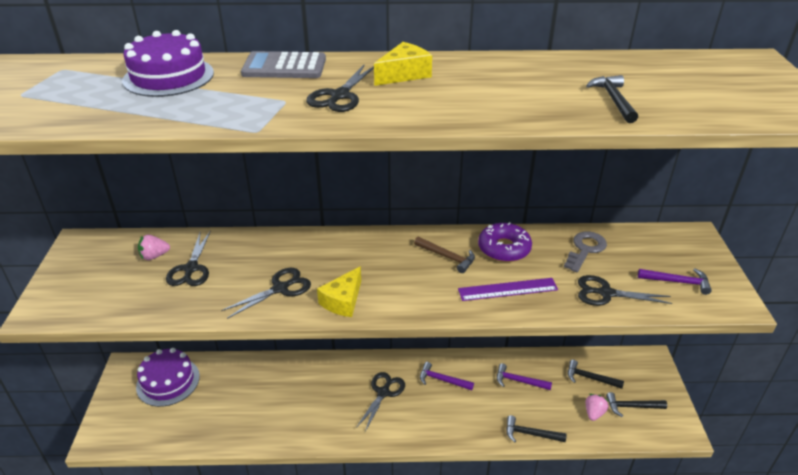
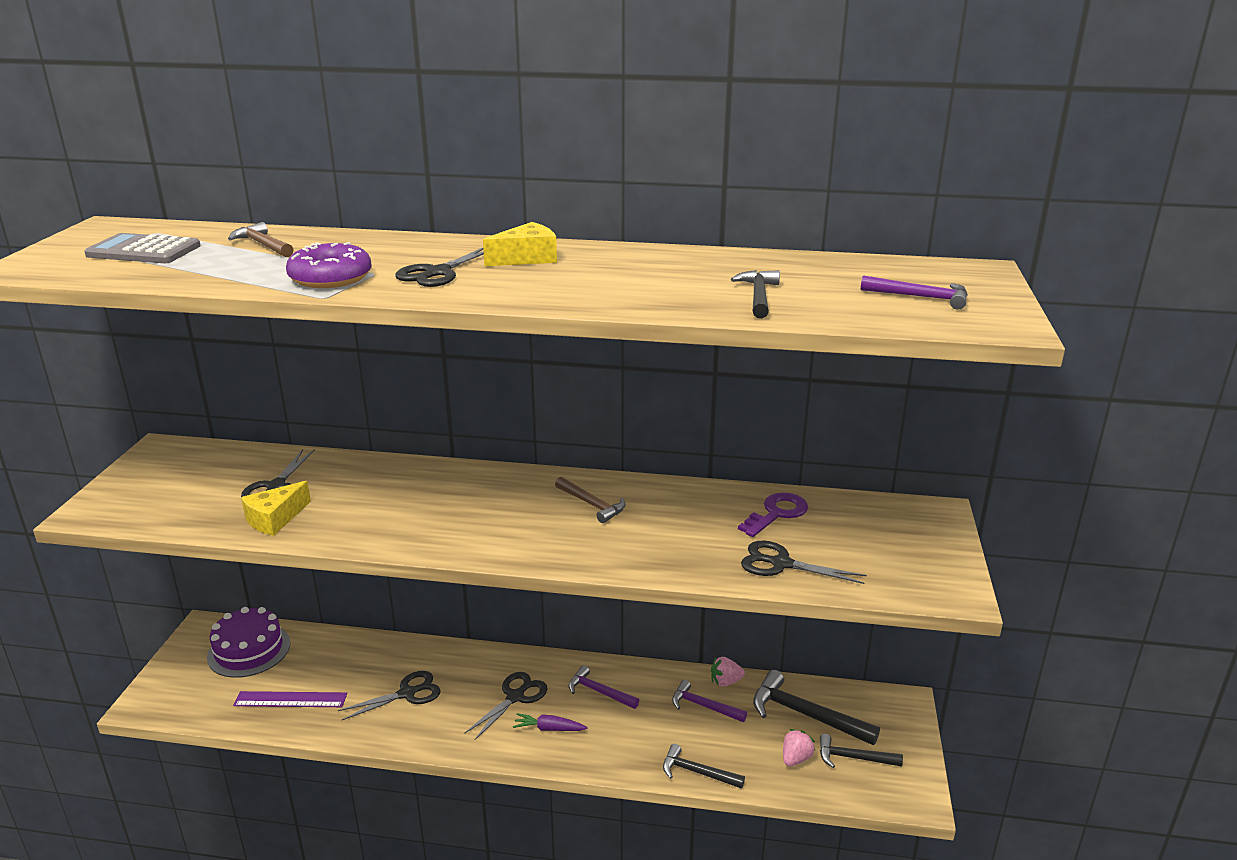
camera: 10 degrees right, 10 degrees down
purple cake [122,30,214,97] -> brown hammer [228,222,294,257]
pink strawberry [138,235,170,260] -> pink strawberry moved to [711,657,745,687]
black scissors [221,268,311,319] -> black scissors moved to [338,671,441,720]
grey calculator [241,51,326,78] -> grey calculator moved to [84,233,201,263]
yellow cheese [317,266,361,317] -> yellow cheese moved to [241,481,311,536]
purple ruler [458,278,558,301] -> purple ruler moved to [233,691,347,707]
purple donut [478,222,532,262] -> purple donut moved to [286,242,372,288]
grey key [564,231,607,273] -> purple key [738,493,808,537]
black hammer [568,360,624,389] -> black hammer [753,670,880,745], size x1.64
purple hammer [638,269,712,295] -> purple hammer moved to [861,275,968,310]
none -> purple carrot [513,713,588,731]

